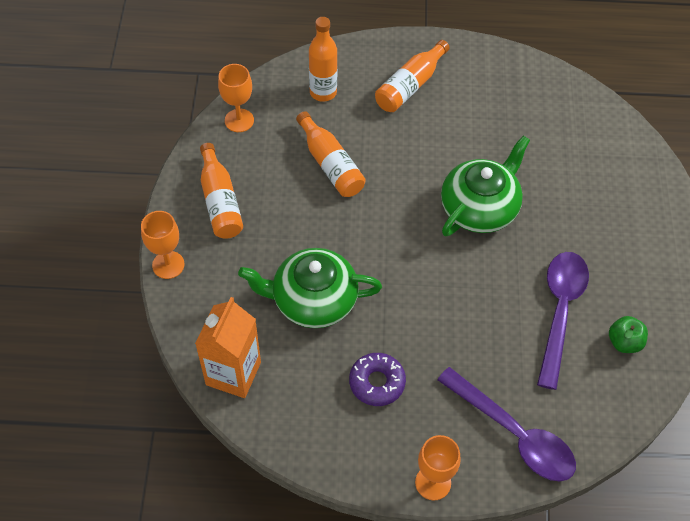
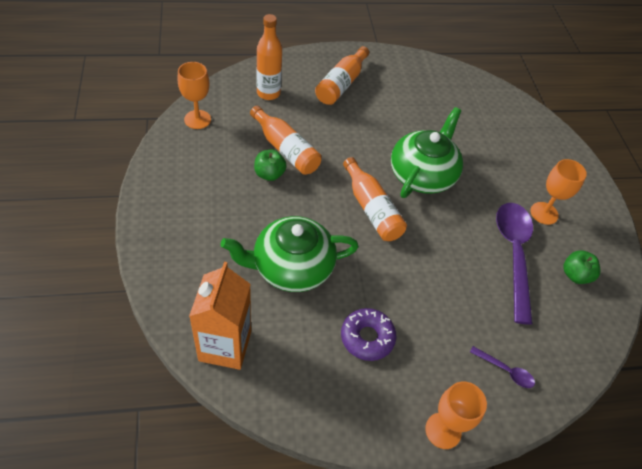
camera: 15 degrees left, 5 degrees down
orange goblet [141,211,184,279] -> orange goblet moved to [530,159,587,225]
orange bottle [200,143,243,239] -> orange bottle moved to [343,157,407,241]
purple spoon [437,367,576,482] -> purple spoon [470,346,535,388], size x0.43
none -> green apple [254,149,287,181]

